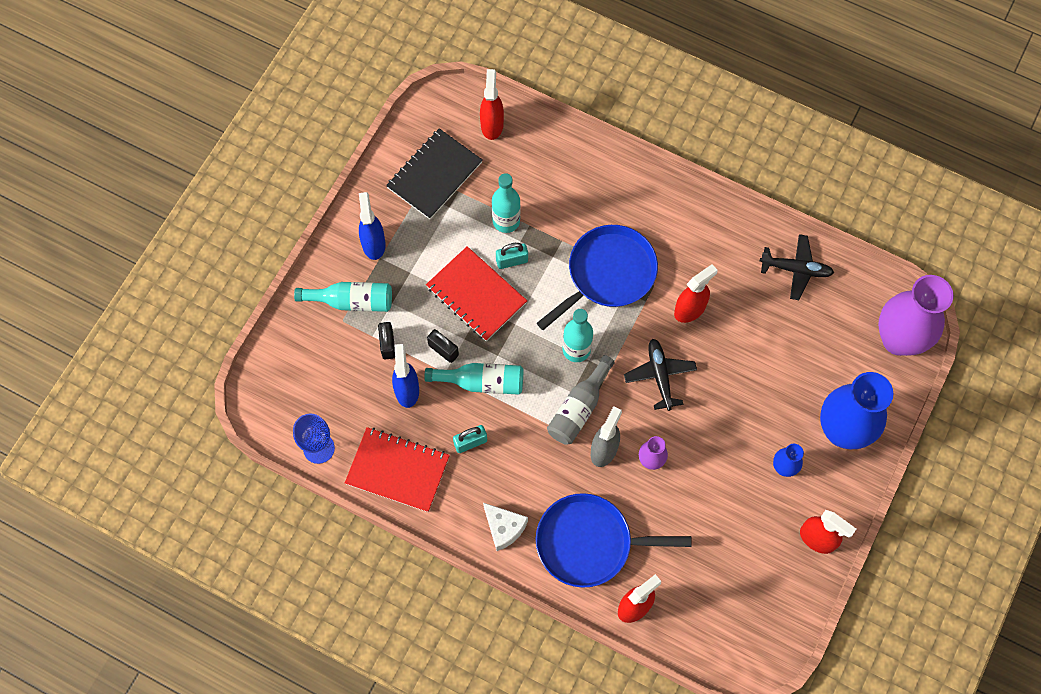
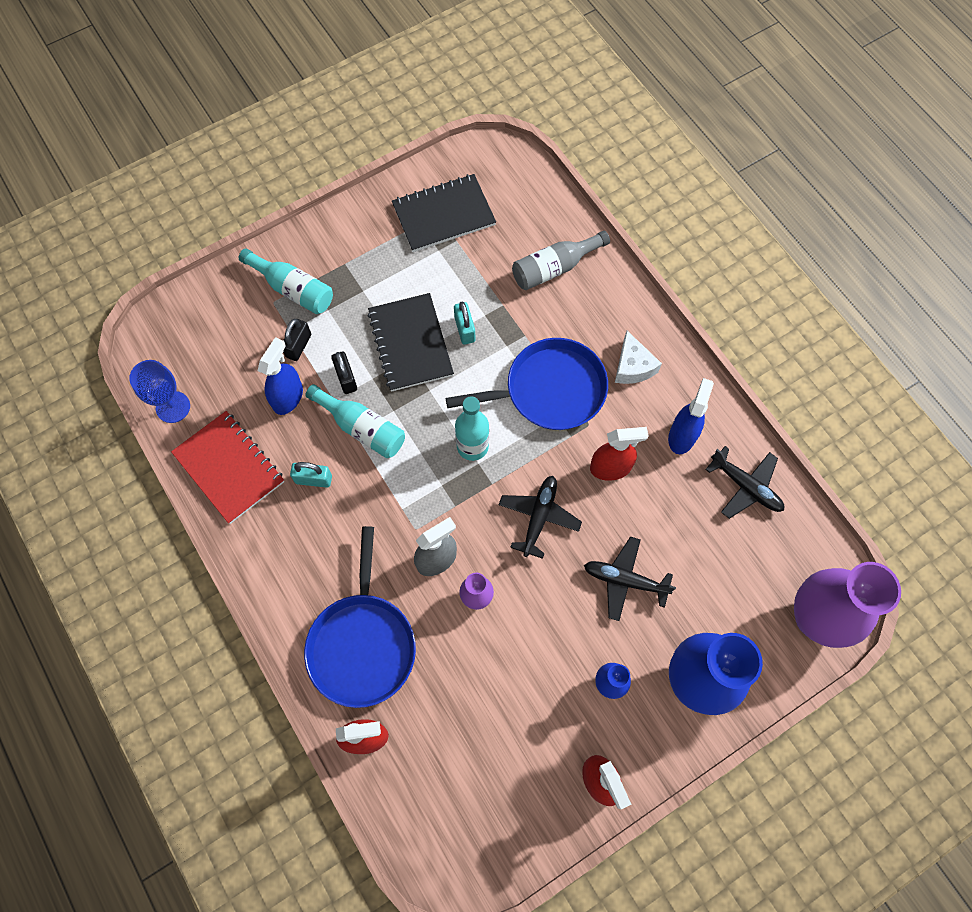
camera: 30 degrees right, 0 degrees up
blue spray bottle [359,192,386,260] -> blue spray bottle moved to [668,378,714,454]
red notebook [426,246,527,341] -> black notebook [368,293,454,392]
red spray bottle [480,69,504,140] -> none
white cheese [483,503,528,551] -> white cheese moved to [615,331,662,384]
turquoise bottle [492,173,520,233] -> none
turquoise padlock [496,243,528,269] -> turquoise padlock turned 60 degrees clockwise [454,302,475,345]
blue pan [536,493,692,588] -> blue pan turned 120 degrees counterclockwise [304,526,416,708]
grey bottle [547,355,614,445] -> grey bottle moved to [512,231,610,290]
none -> black plane [584,537,676,621]

